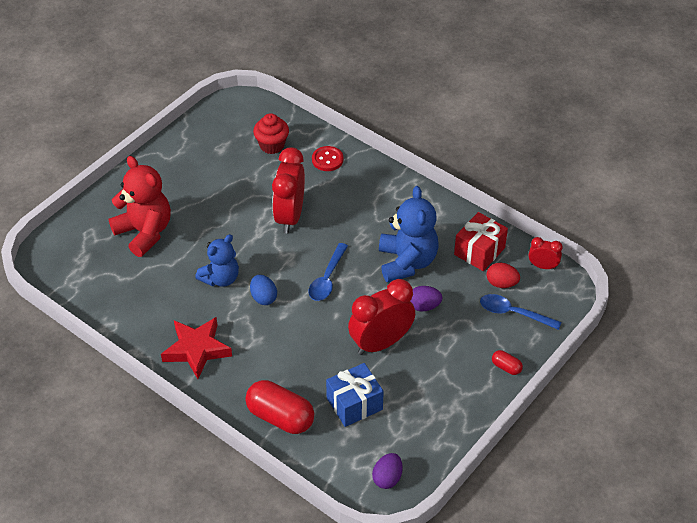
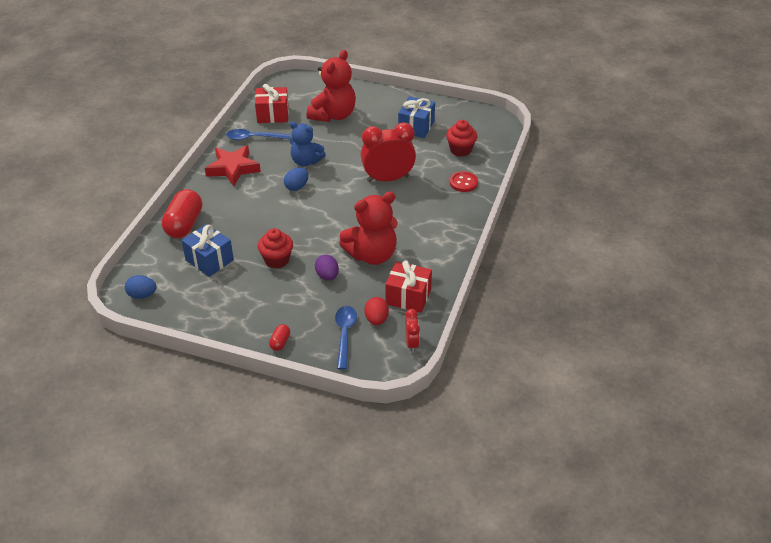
camera: 70 degrees right, 5 degrees down
blue spoon [309,243,348,301] -> blue spoon moved to [226,129,291,140]
red clock [348,279,415,355] -> red cupcake [258,228,293,269]
purple egg [372,453,403,489] -> blue egg [125,275,157,299]
blue teddy bear [379,186,438,283] -> red teddy bear [339,192,398,265]
none -> red gift [255,84,289,123]
none -> blue gift [398,96,435,138]

